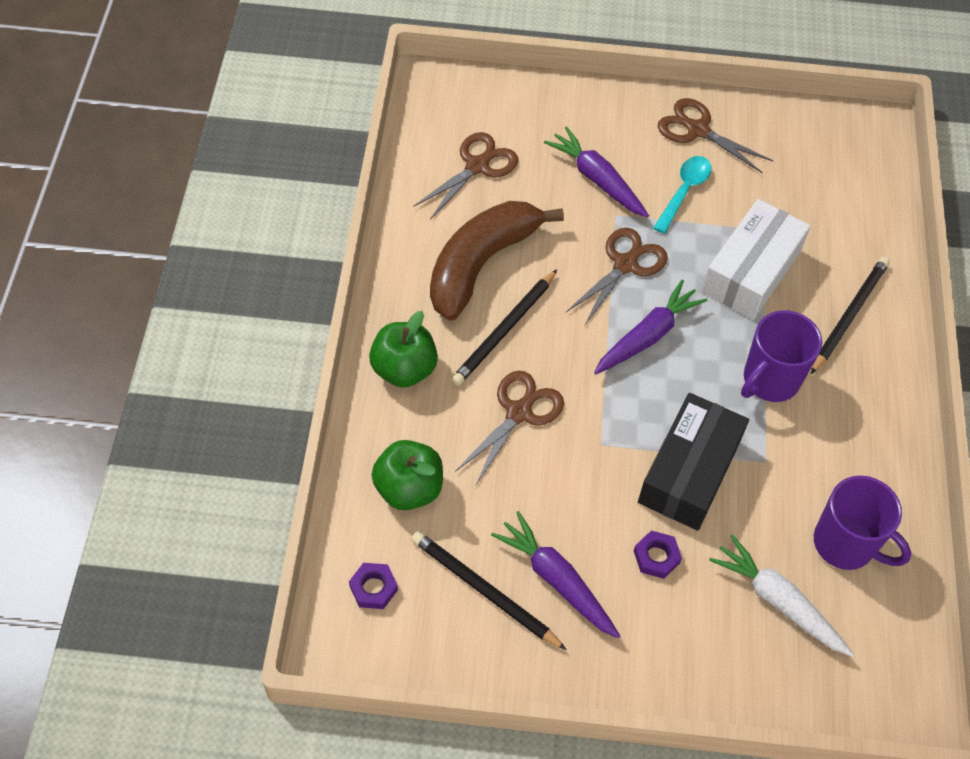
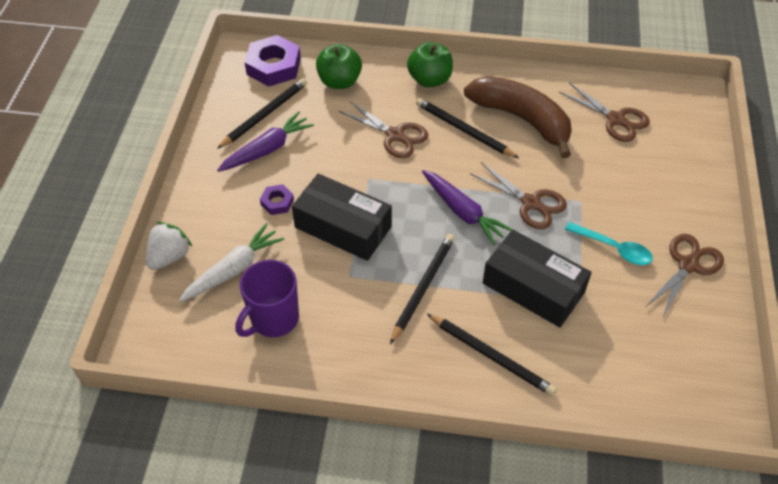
camera: 95 degrees right, 5 degrees down
purple nut [349,563,398,609] -> purple nut [245,35,301,87], size x1.95
purple carrot [544,126,649,218] -> none
white box [702,199,811,320] -> black box [483,229,592,327]
purple mug [741,310,822,402] -> black pencil [390,234,455,344]
none -> white strawberry [146,222,192,270]

